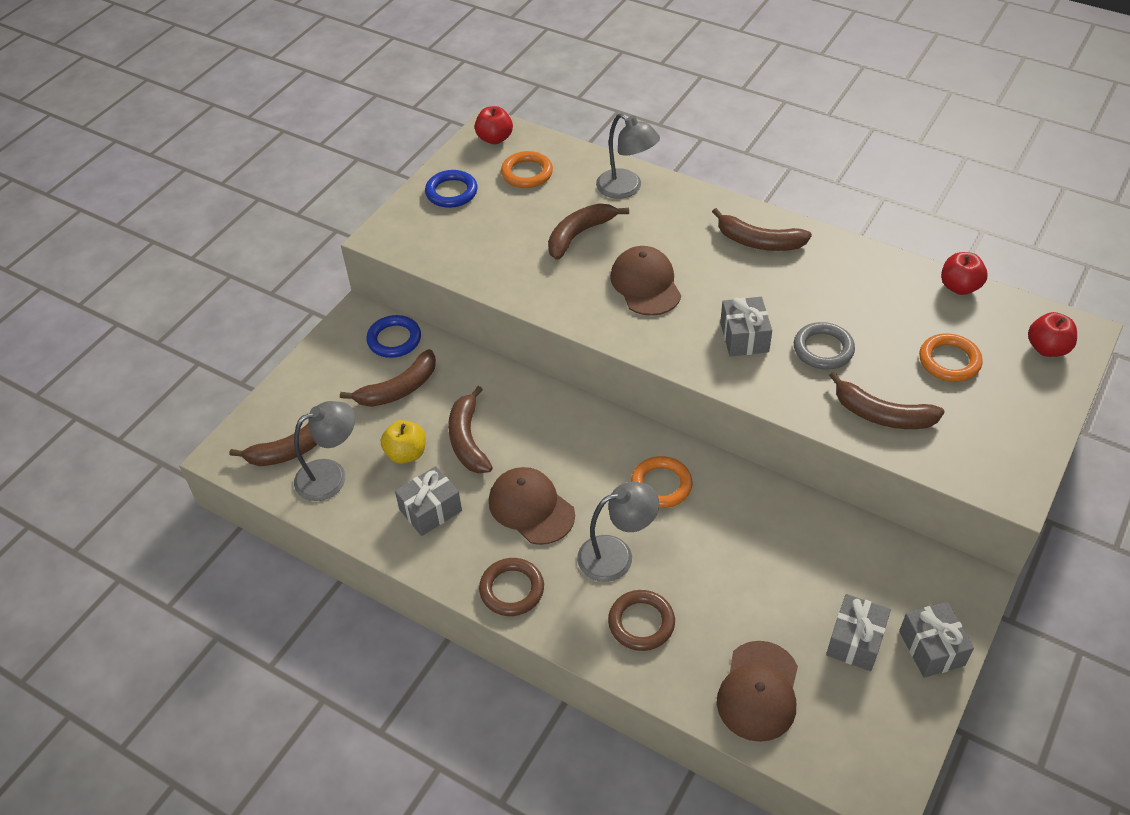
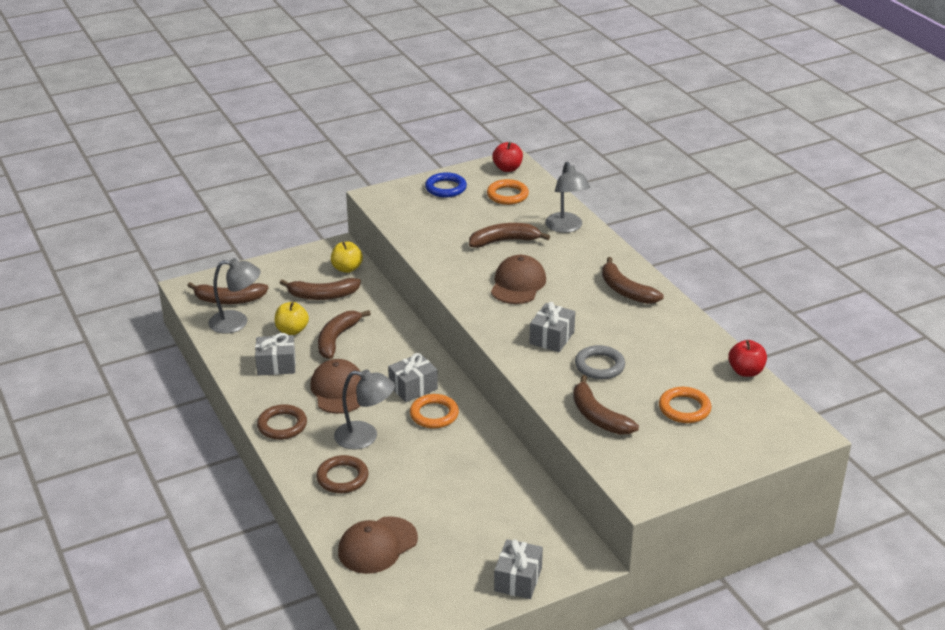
camera: 30 degrees right, 15 degrees down
blue ring [366,315,421,358] -> yellow apple [331,242,363,273]
grey gift [826,594,891,671] -> grey gift moved to [388,353,438,402]
red apple [1028,312,1077,357] -> none

